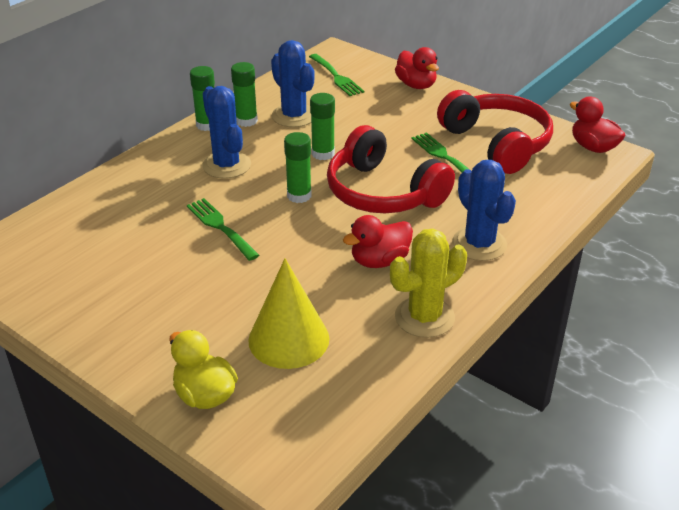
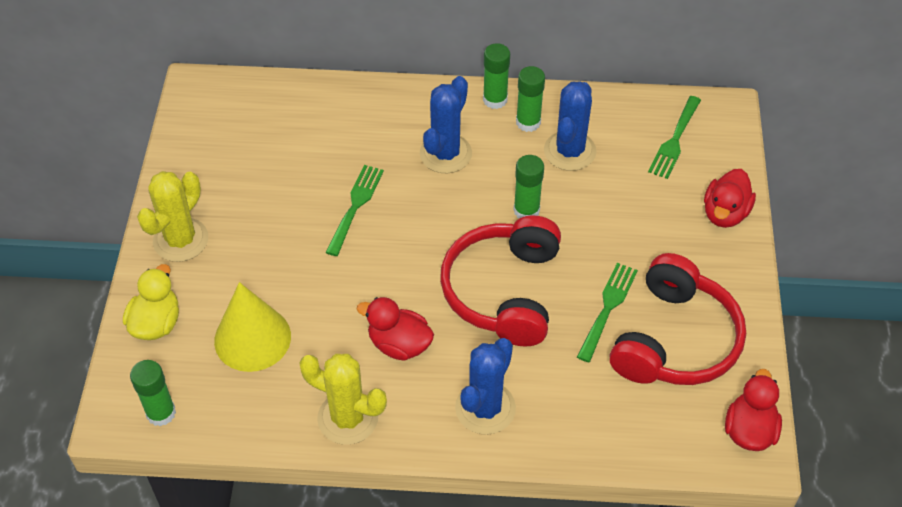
camera: 55 degrees right, 15 degrees up
green glue stick [284,132,312,203] -> green glue stick moved to [130,360,176,426]
none -> yellow cactus [137,171,208,262]

